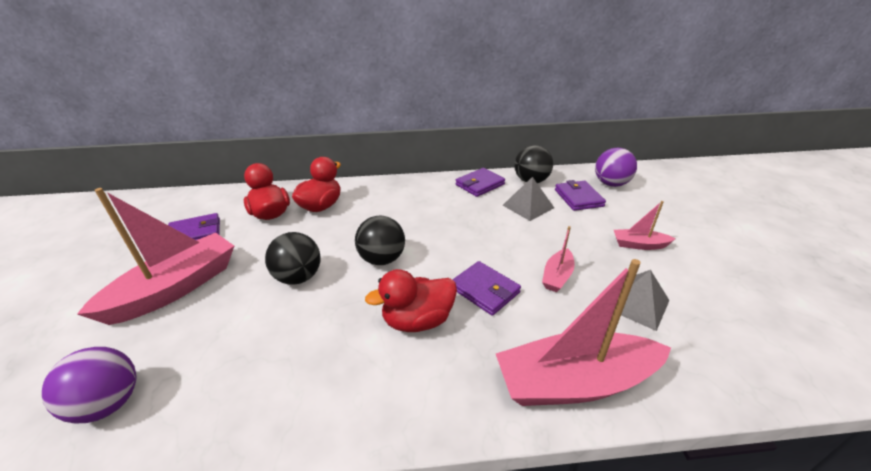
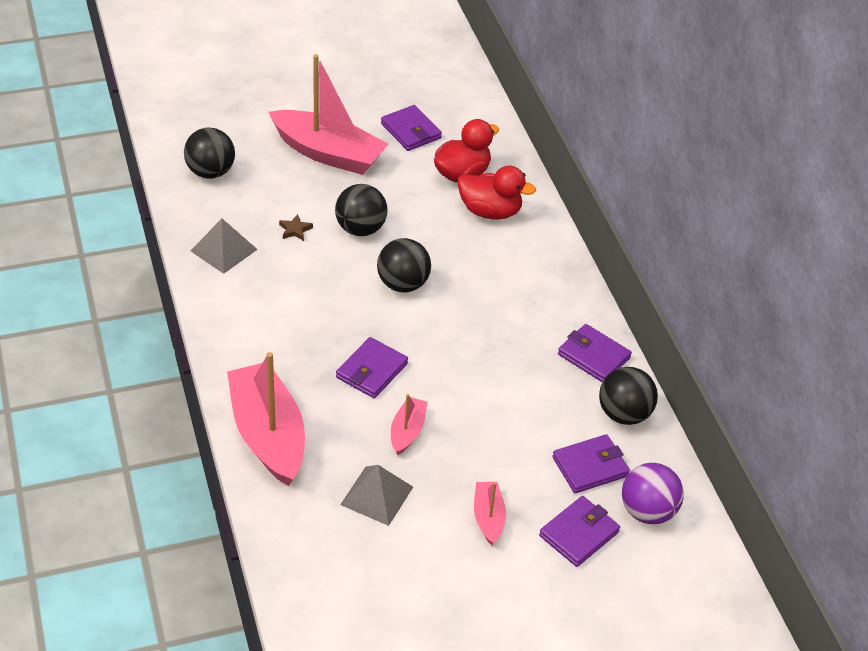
camera: 75 degrees right, 10 degrees up
purple ball [42,347,136,423] -> black ball [184,127,235,179]
red duck [365,269,457,332] -> none
grey pyramid [503,177,554,221] -> grey pyramid moved to [191,219,258,274]
pink boat [542,226,575,292] -> pink boat turned 90 degrees clockwise [391,394,428,455]
none -> brown star [279,214,313,241]
none -> purple wallet [539,496,620,567]

